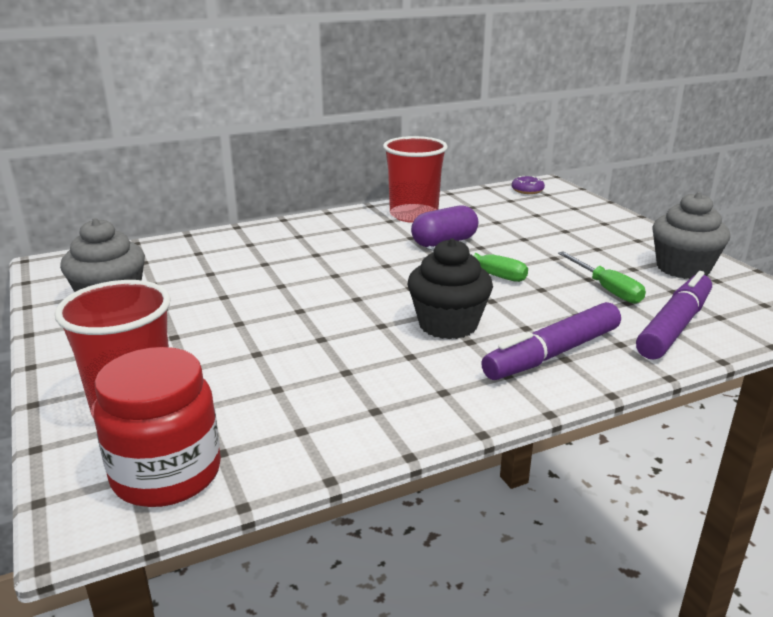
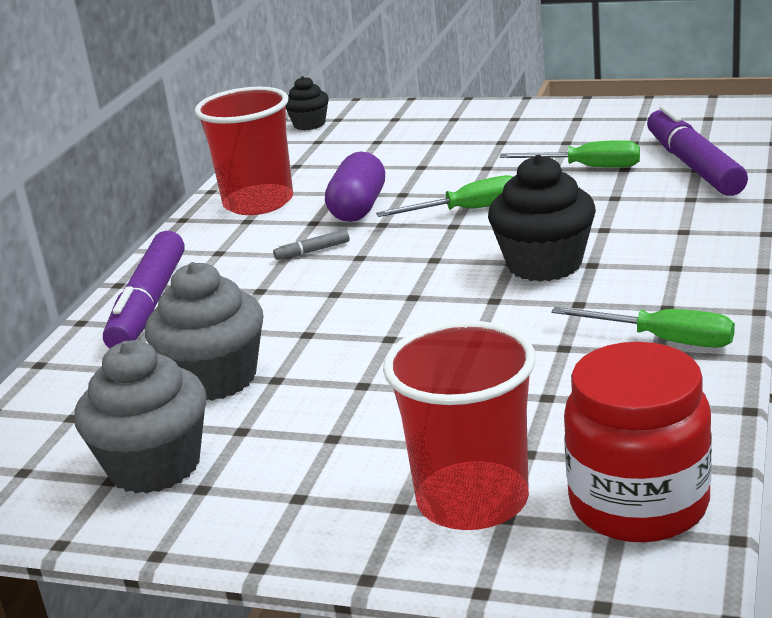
camera: 45 degrees left, 0 degrees up
purple marker [481,302,621,380] -> purple marker moved to [103,231,185,349]
purple donut [512,176,545,194] -> black cupcake [286,76,329,130]
grey cupcake [652,192,730,279] -> grey cupcake moved to [145,262,263,401]
none -> grey marker [273,229,349,260]
none -> green screwdriver [551,307,735,348]

